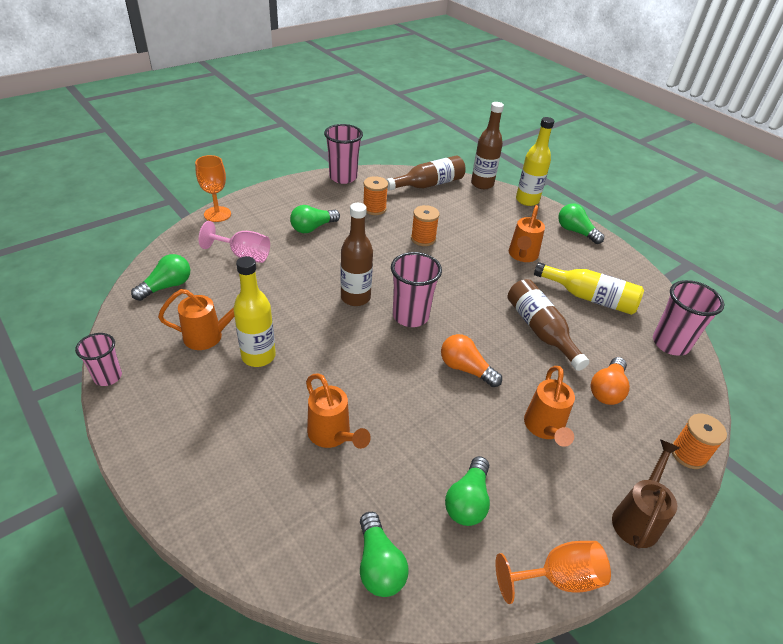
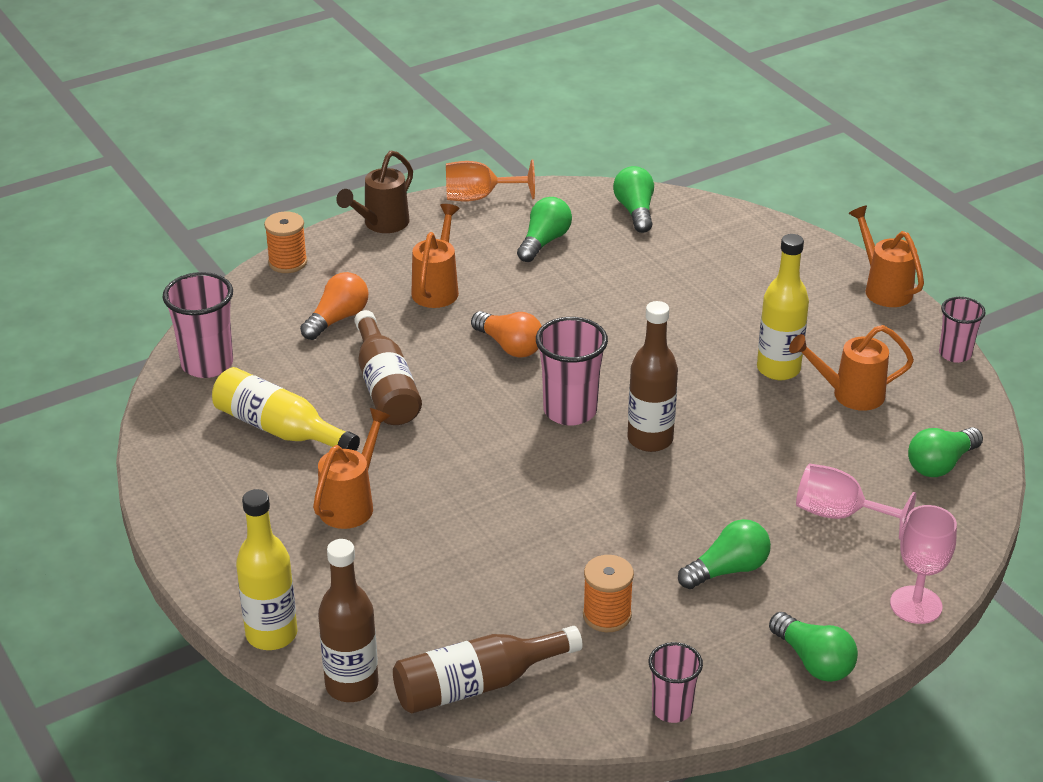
camera: 170 degrees left, 5 degrees down
orange goblet [195,155,231,222] -> pink goblet [890,505,957,624]
orange watering can [306,373,371,449] -> orange watering can moved to [848,205,924,307]
pink cup [324,124,363,184] -> pink cup [649,642,703,723], size x0.63
orange spool [411,205,440,246] -> none
green light bulb [558,204,604,244] -> green light bulb moved to [769,612,858,682]

